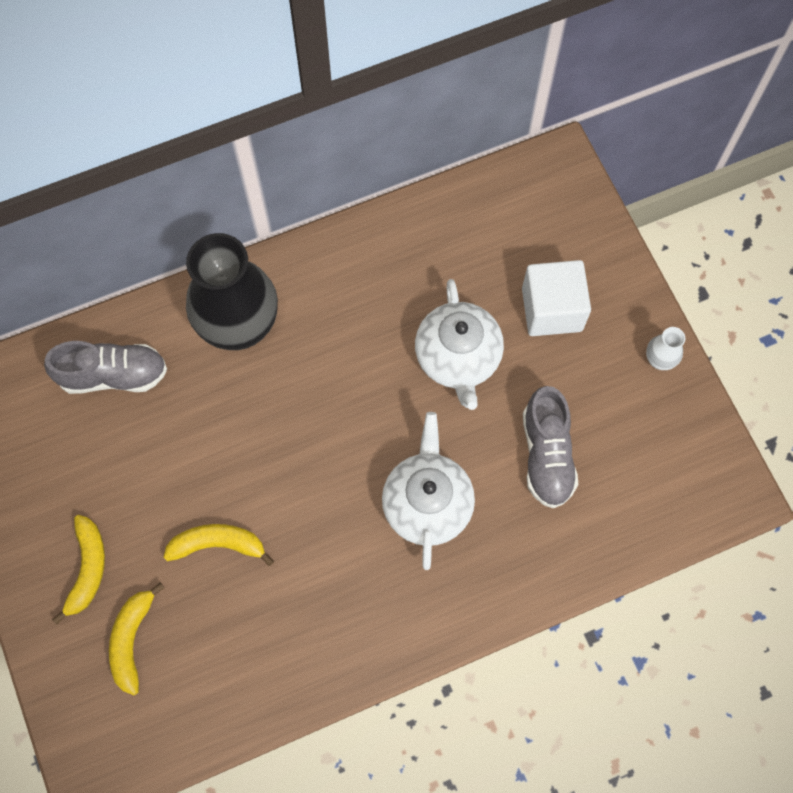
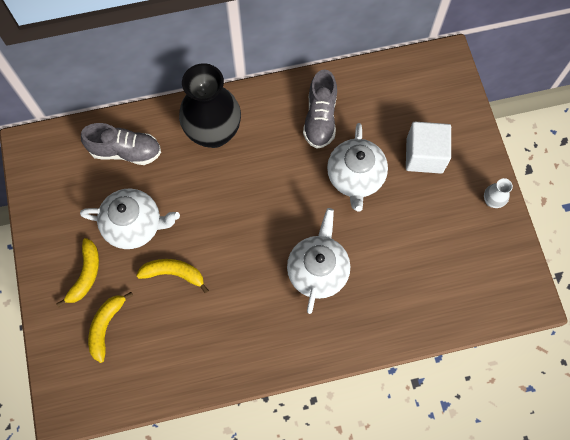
camera: 10 degrees right, 0 degrees up
grey shoe [523,386,578,508] -> grey shoe moved to [303,70,337,149]
none -> white teapot [80,189,180,249]

